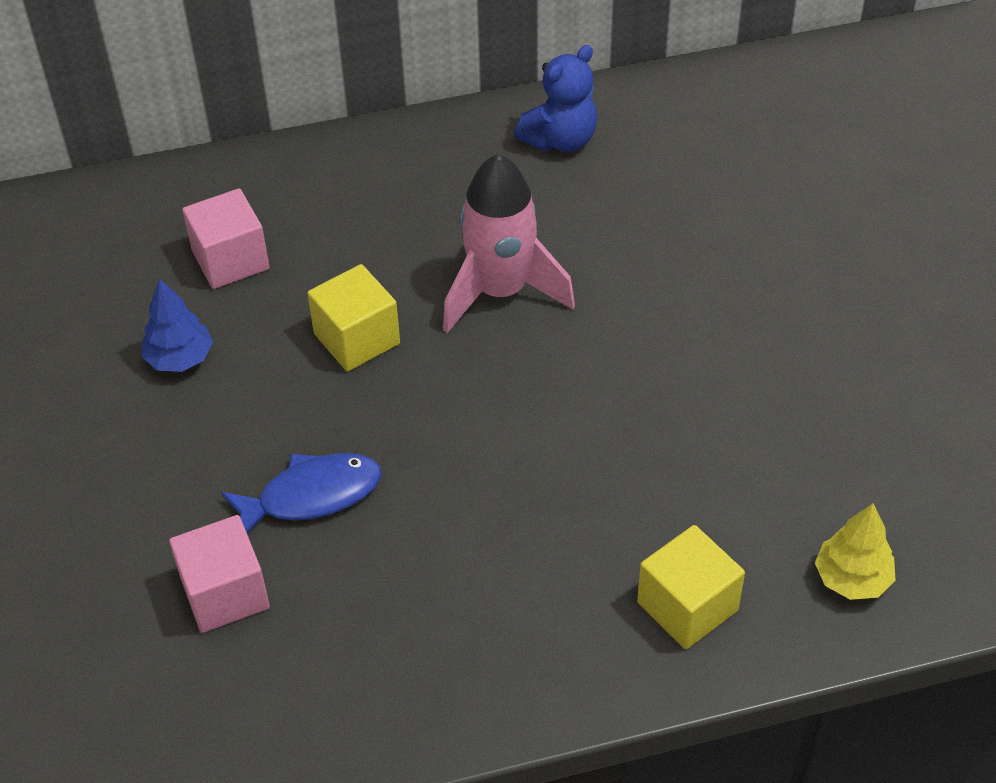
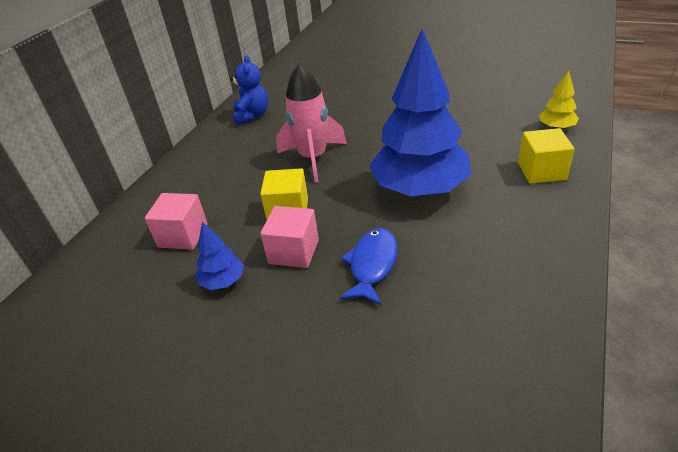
camera: 50 degrees left, 10 degrees down
pink cube [169,515,270,633] -> pink cube moved to [260,206,319,268]
none -> blue tree [369,29,471,196]

